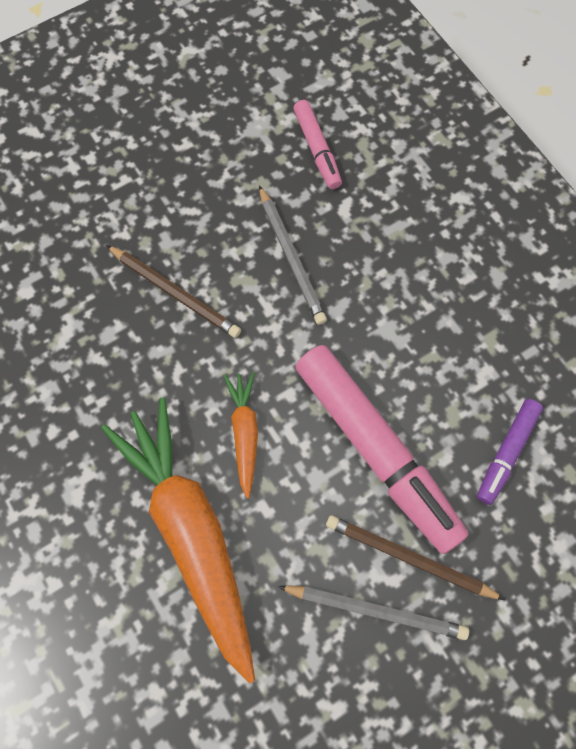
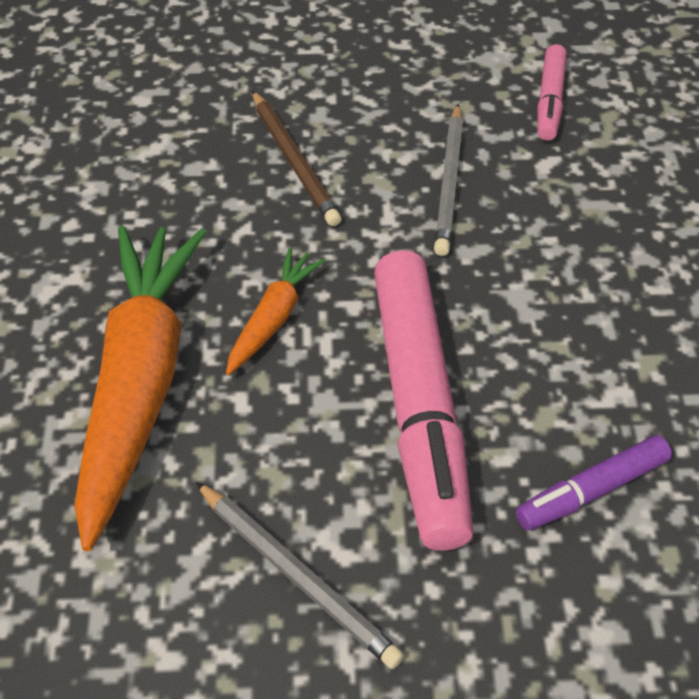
camera: 30 degrees right, 20 degrees down
brown pencil [326,515,505,600] -> none

